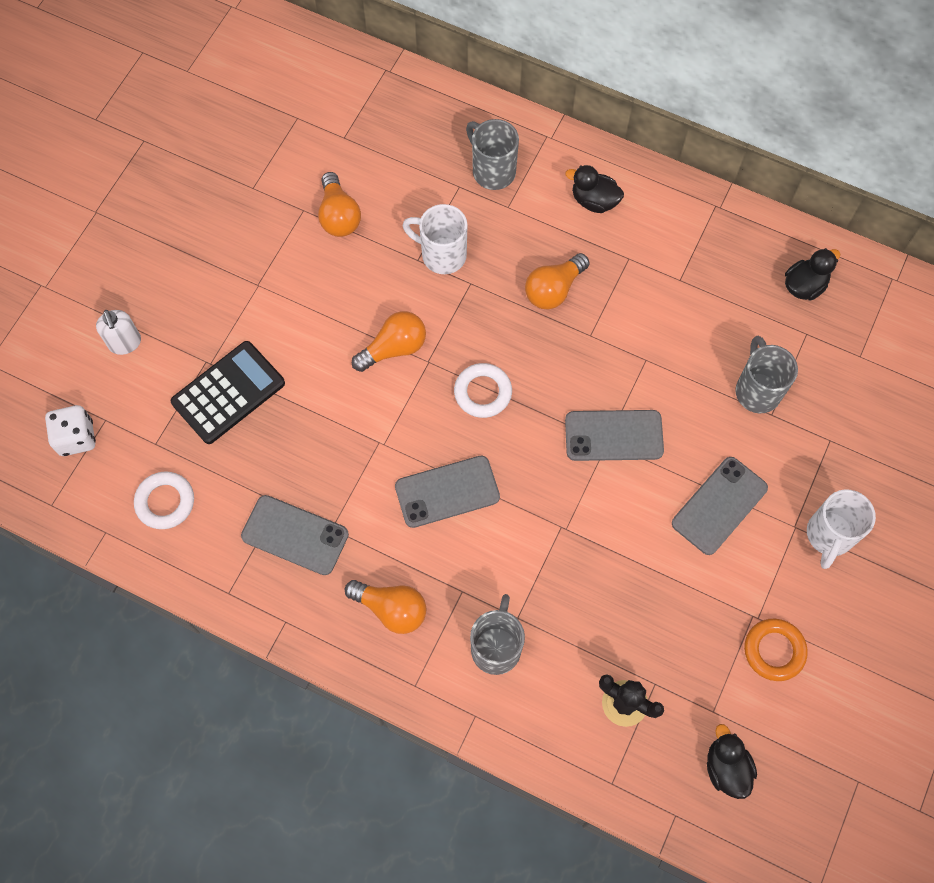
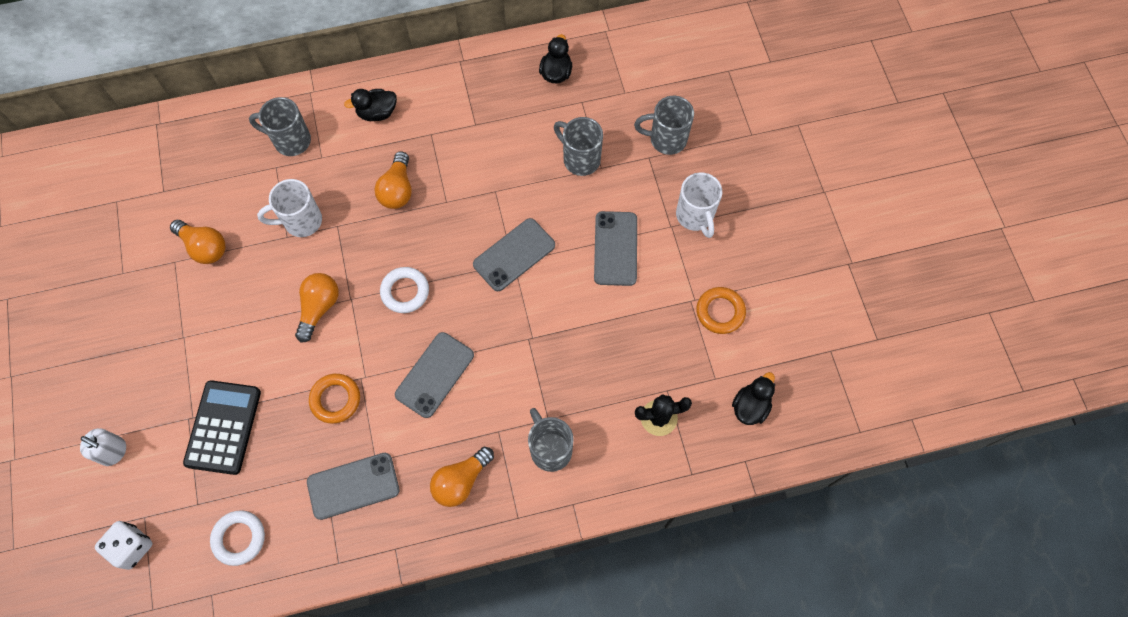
camera: 40 degrees left, 0 degrees up
orange light bulb [345,580,426,634] -> orange light bulb turned 150 degrees clockwise [430,447,494,507]
black duck [707,724,757,799] -> black duck turned 90 degrees clockwise [732,372,775,425]
none -> orange ring [309,374,360,424]
none -> grey mug [634,96,694,155]

